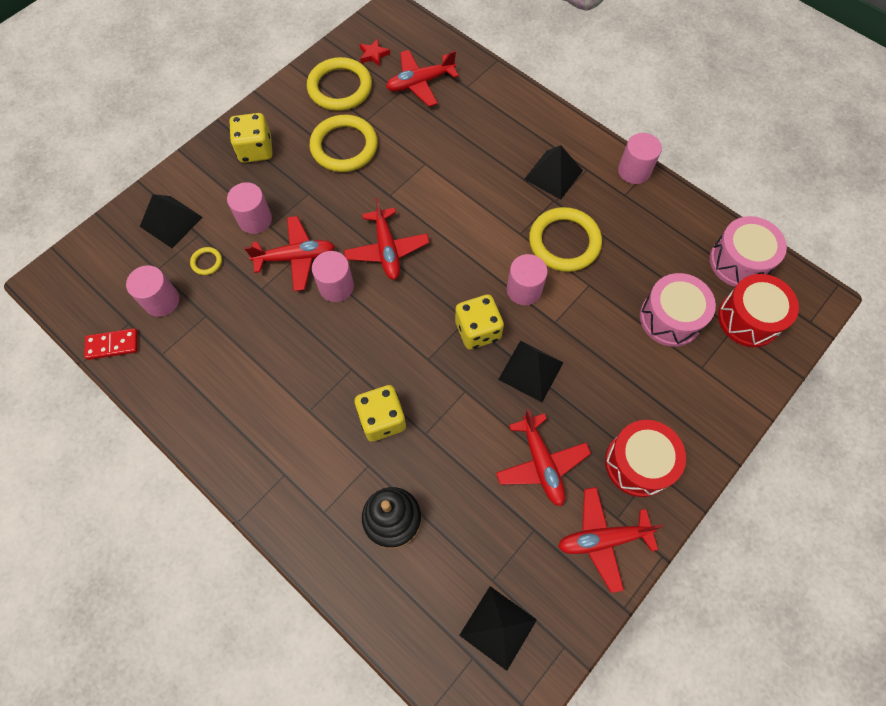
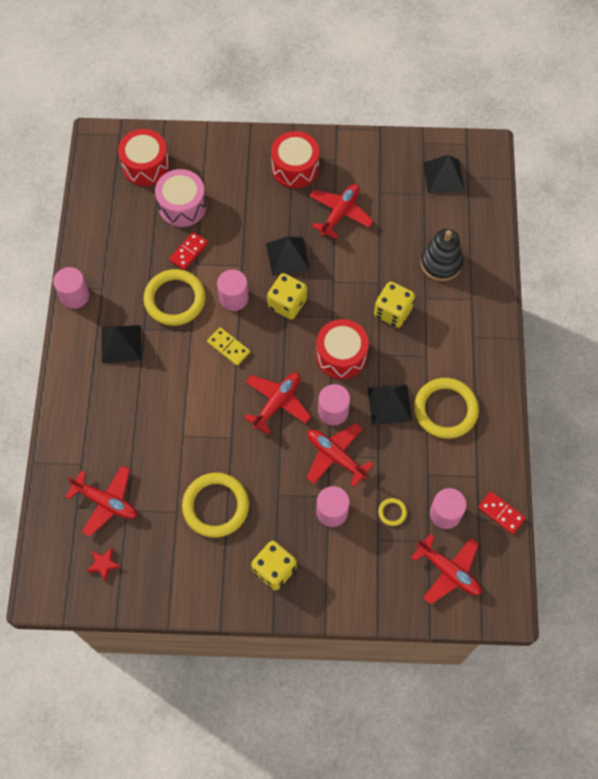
camera: 130 degrees left, 0 degrees up
black pyramid [140,194,203,248] -> black pyramid moved to [368,385,412,425]
yellow ring [307,57,372,111] -> yellow ring moved to [414,378,479,439]
red plane [558,487,663,593] -> red plane moved to [411,534,482,604]
pink drum [710,216,787,287] -> none
none -> red domino [169,232,208,270]
none -> yellow domino [207,327,250,366]
none -> red drum [316,319,369,379]

